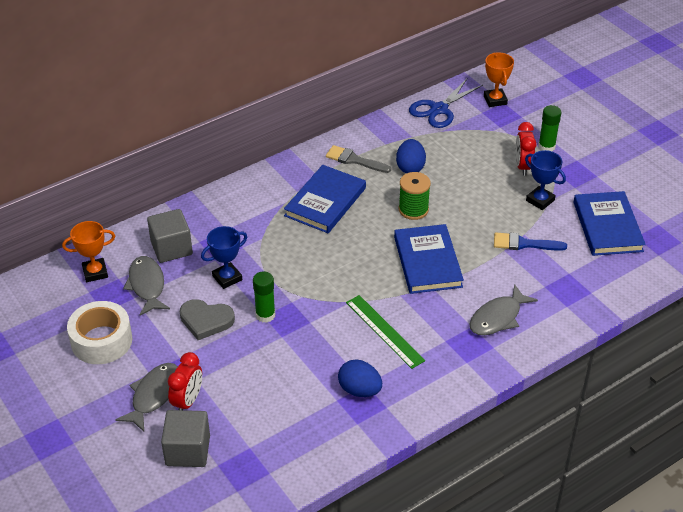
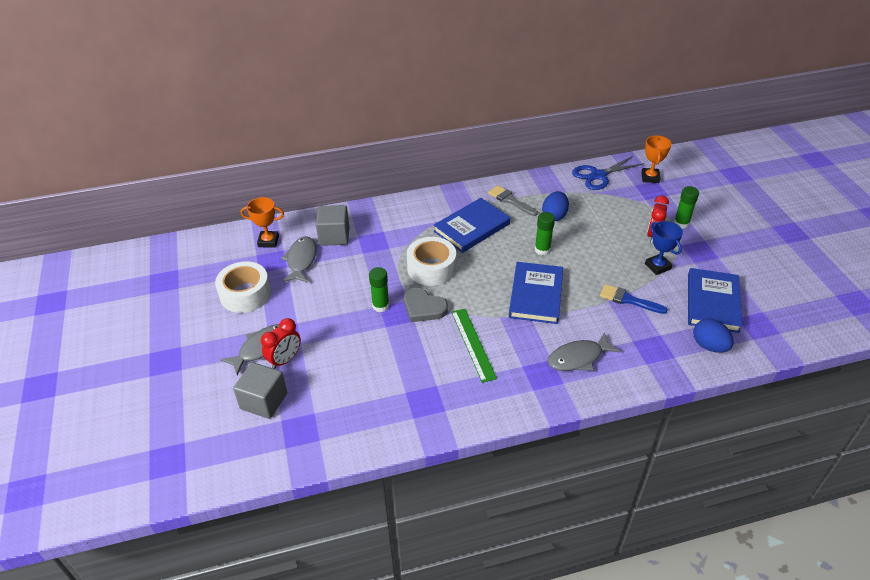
camera: 20 degrees right, 0 degrees up
grey heart [180,299,235,340] -> grey heart moved to [404,288,448,322]
blue trophy [201,226,247,289] -> none
blue egg [338,360,382,397] -> blue egg moved to [693,318,734,353]
green spool [399,172,431,220] -> green glue stick [535,212,555,255]
none -> white tape [407,237,456,286]

